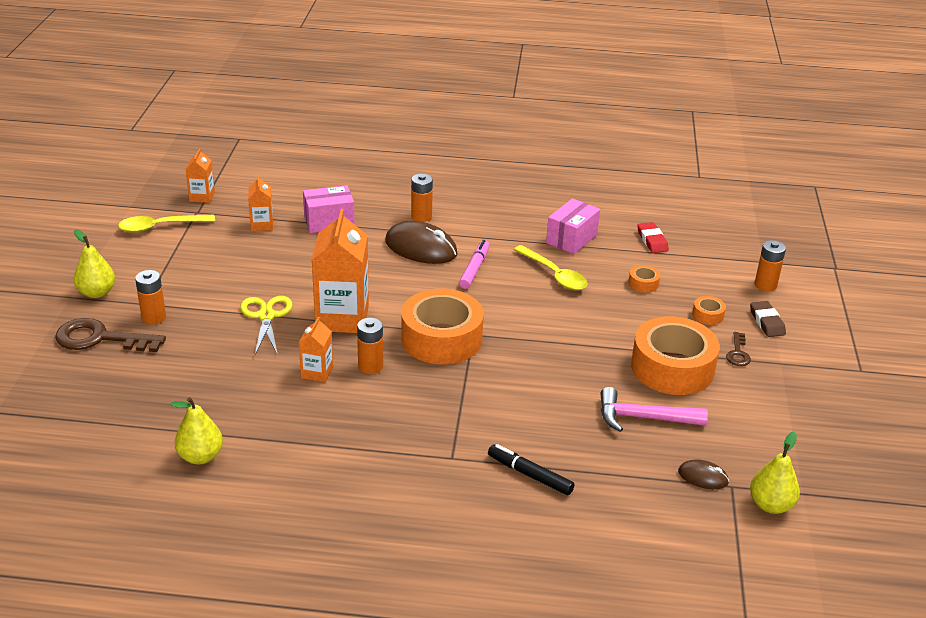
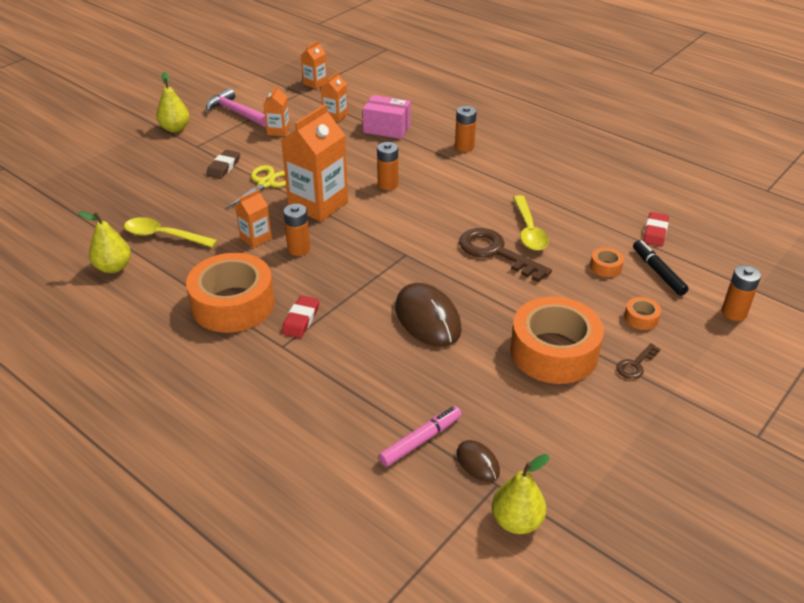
camera: 35 degrees right, 5 degrees up
brown key [55,318,166,352] -> brown key moved to [459,228,552,282]
yellow spoon [118,215,215,233] -> yellow spoon moved to [124,217,217,248]
orange battery [135,270,166,325] -> orange battery moved to [377,142,398,190]
brown mouse [385,221,458,264] -> brown mouse moved to [395,283,462,347]
orange tape [401,289,484,365] -> orange tape moved to [186,253,275,333]
pink marker [459,240,490,289] -> pink marker moved to [379,406,462,467]
black marker [488,444,575,495] -> black marker moved to [633,240,689,296]
pink box [546,198,600,254] -> none
pink hammer [600,387,708,432] -> pink hammer moved to [206,88,266,127]
brown eraser [750,301,786,337] -> brown eraser moved to [206,150,240,179]
none -> orange carton [263,85,290,136]
none -> red eraser [282,296,319,338]

